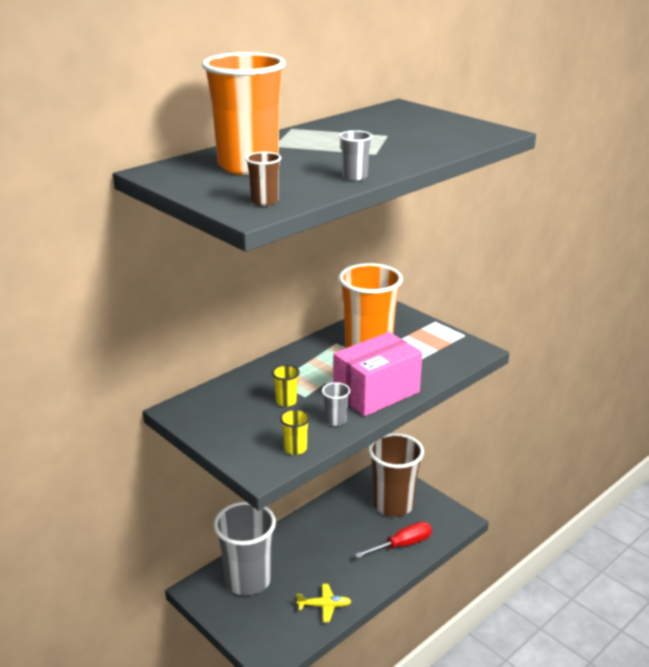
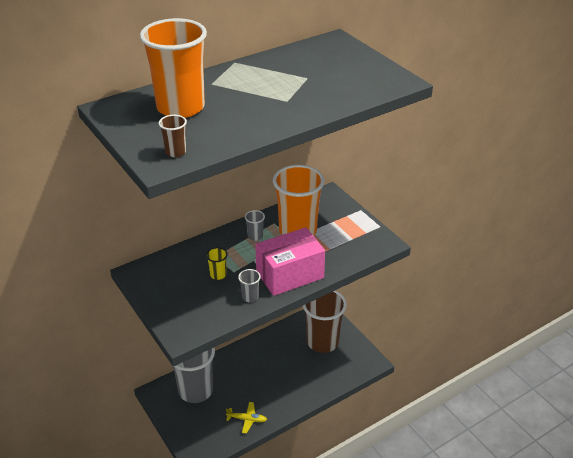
camera: 10 degrees right, 10 degrees up
yellow cup [280,409,310,455] -> none
grey cup [339,130,372,181] -> grey cup moved to [245,210,265,241]
red screwdriver [355,522,432,558] -> none

